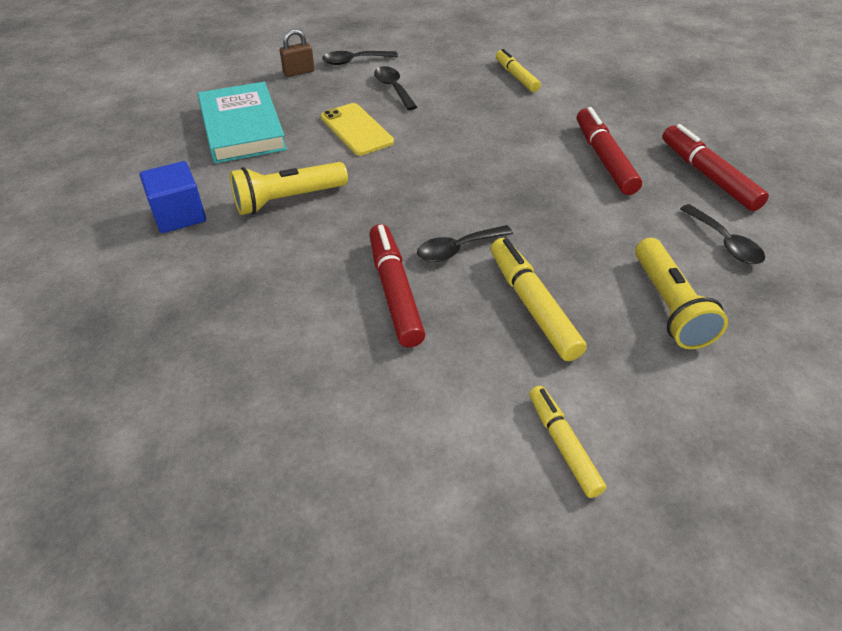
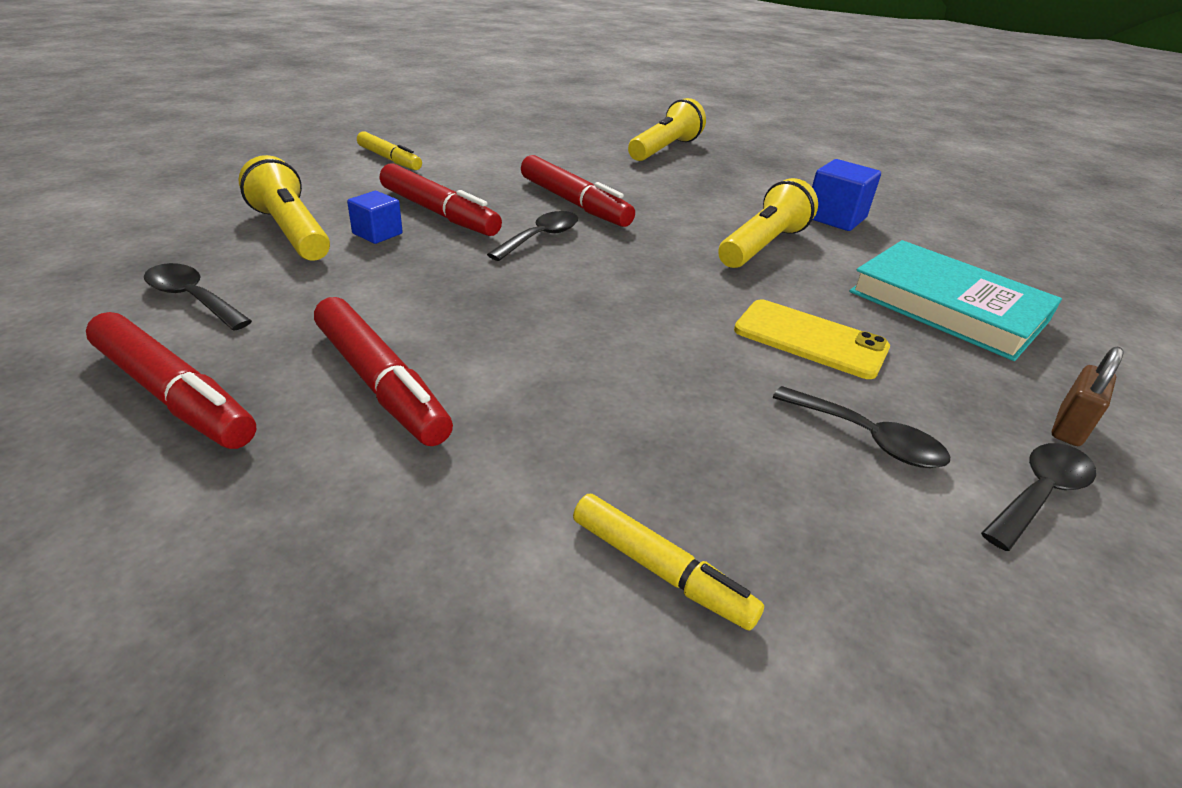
camera: 150 degrees right, 10 degrees down
yellow marker [491,238,587,361] -> red marker [380,164,502,236]
none -> blue cube [347,191,403,244]
none -> yellow flashlight [628,98,706,161]

